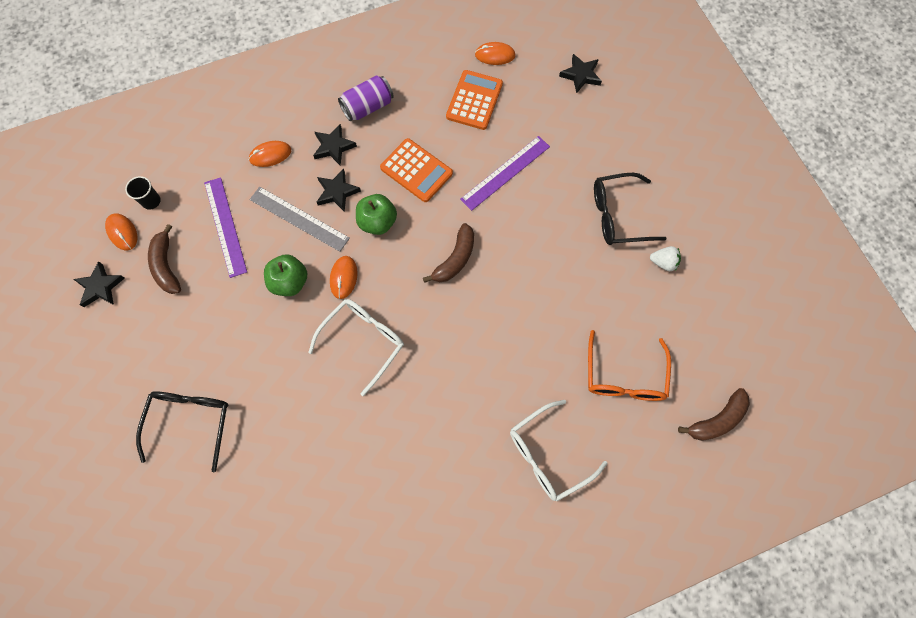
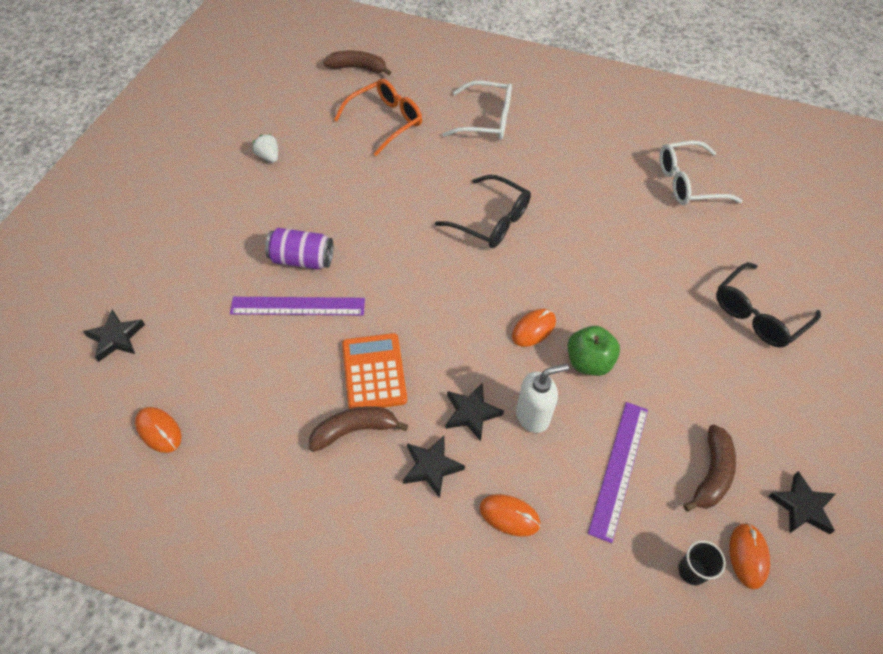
camera: 140 degrees left, 15 degrees down
grey ruler [249,187,350,252] -> white soap dispenser [516,364,569,433]
white glasses [308,299,404,396] -> white glasses moved to [659,141,743,205]
purple can [338,75,394,121] -> purple can moved to [265,228,333,269]
green apple [356,194,397,235] -> none
brown banana [423,223,474,283] -> brown banana moved to [309,406,408,452]
orange calculator [446,70,503,130] -> none
black glasses [594,173,667,245] -> black glasses moved to [435,175,531,248]

